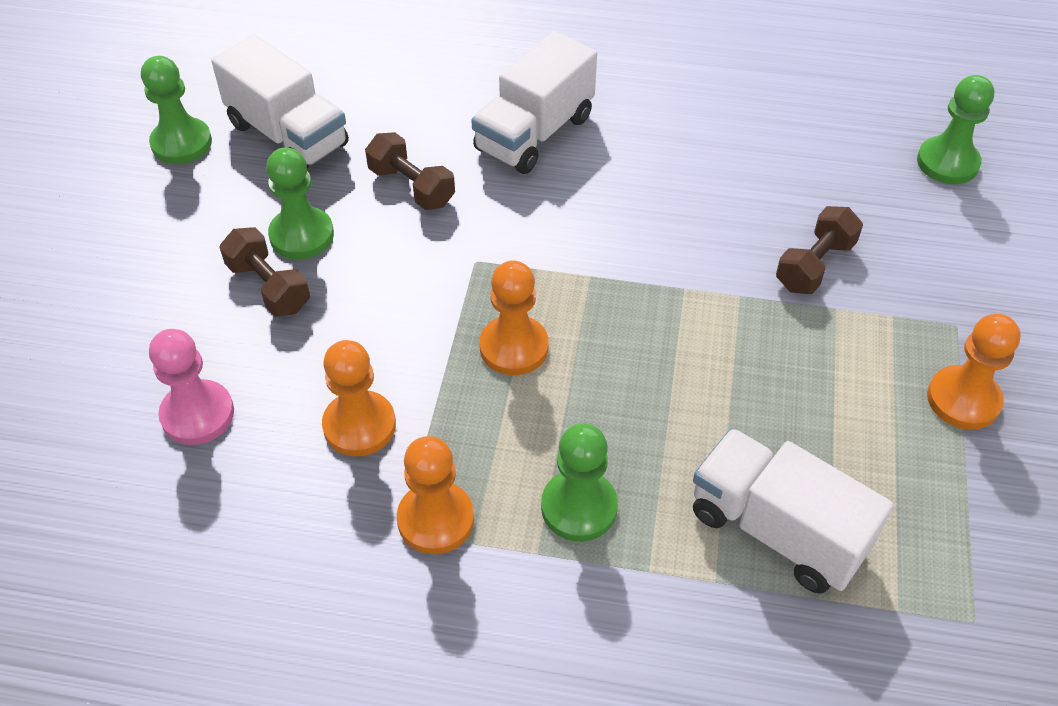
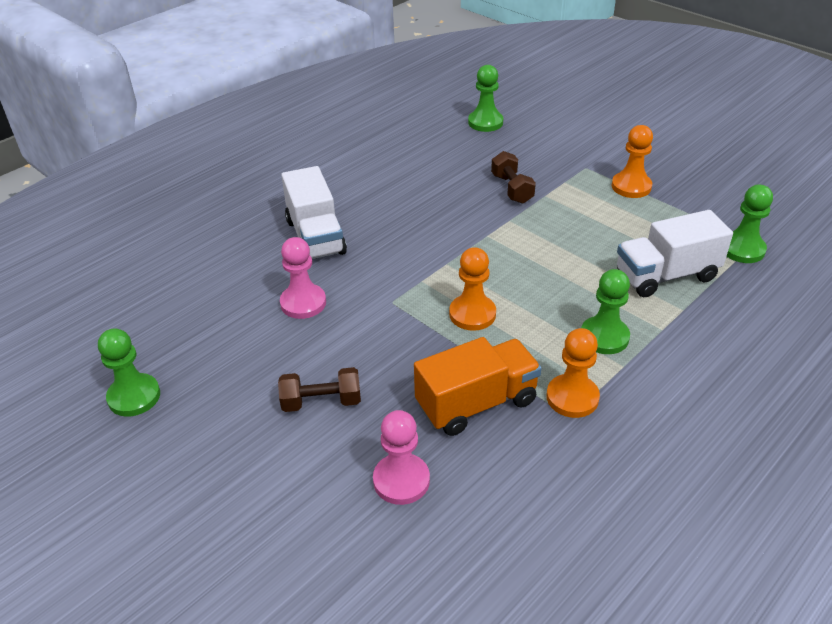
camera: 55 degrees left, 10 degrees down
white truck [212,35,349,169] -> none
green pawn [266,147,334,259] -> green pawn moved to [727,185,773,263]
orange pawn [322,340,396,457] -> orange truck [414,337,541,436]
brown dumbbell [365,132,455,210] -> pink pawn [280,237,326,319]

